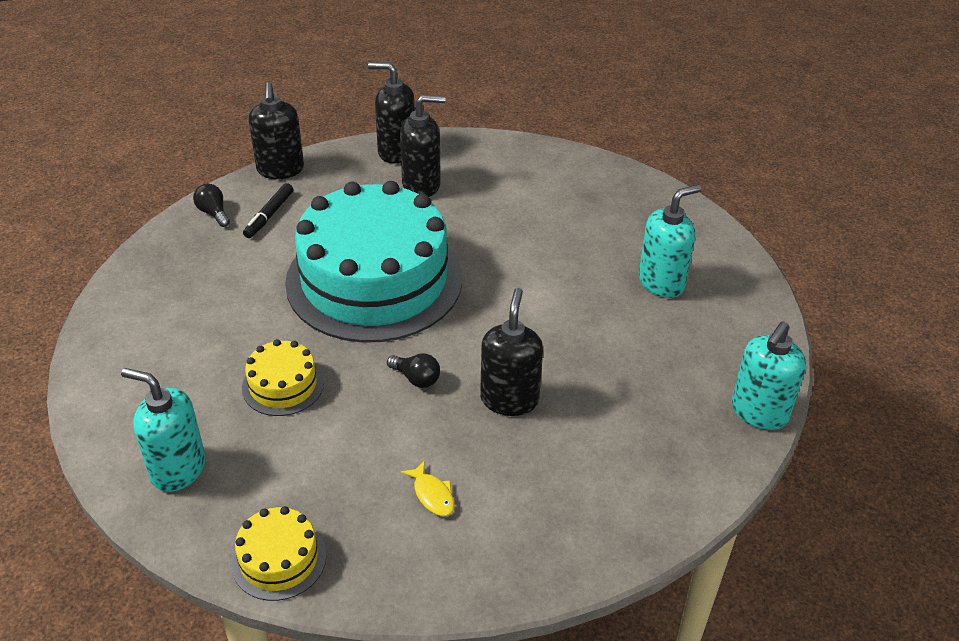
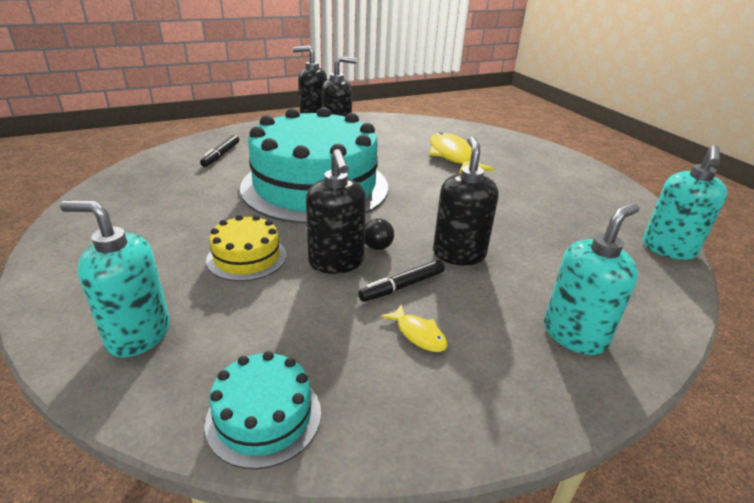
camera: 10 degrees left, 10 degrees down
black light bulb [193,184,230,227] -> none
yellow cake [231,506,327,601] -> turquoise cake [205,351,321,469]
black soap dispenser [249,82,304,179] -> black soap dispenser moved to [306,149,366,274]
turquoise soap dispenser [639,184,701,298] -> turquoise soap dispenser moved to [544,203,640,355]
none -> black marker [358,260,444,302]
none -> yellow fish [429,132,494,174]

